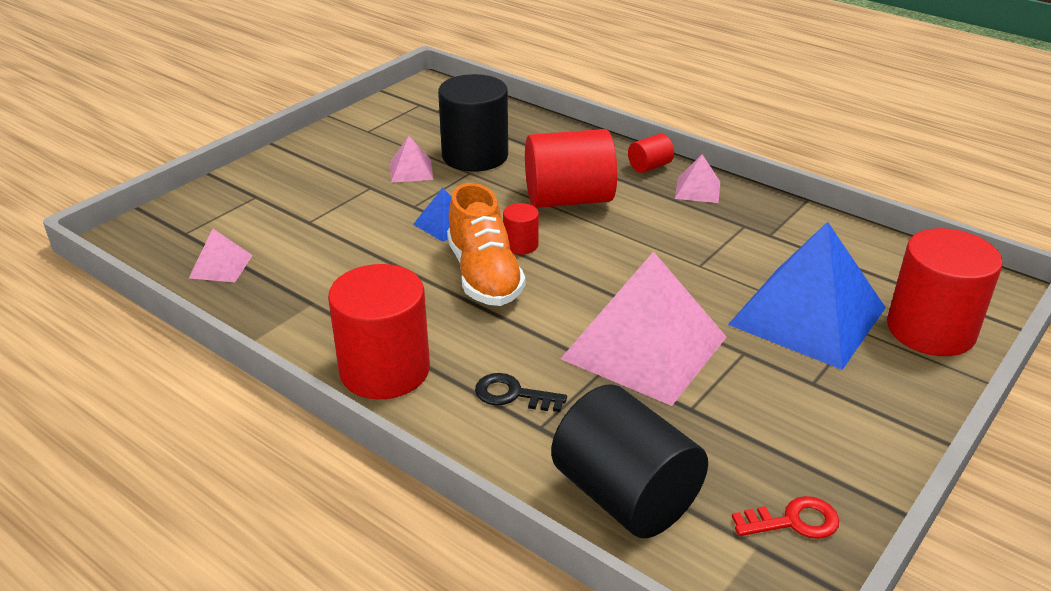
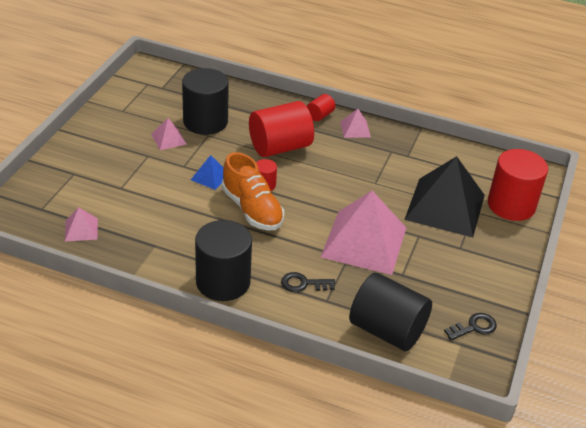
camera: 20 degrees left, 5 degrees up
red cylinder [328,264,430,399] -> black cylinder [195,220,252,301]
blue pyramid [728,222,886,370] -> black pyramid [404,156,485,238]
red key [732,496,839,539] -> black key [444,313,497,340]

